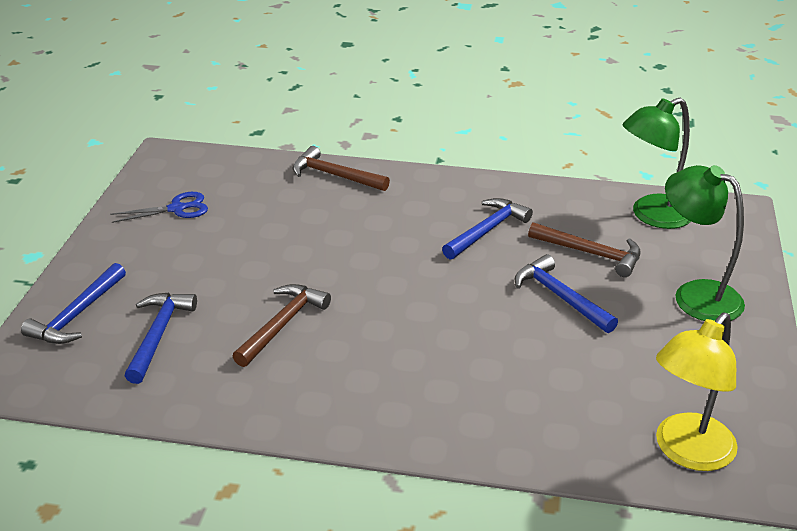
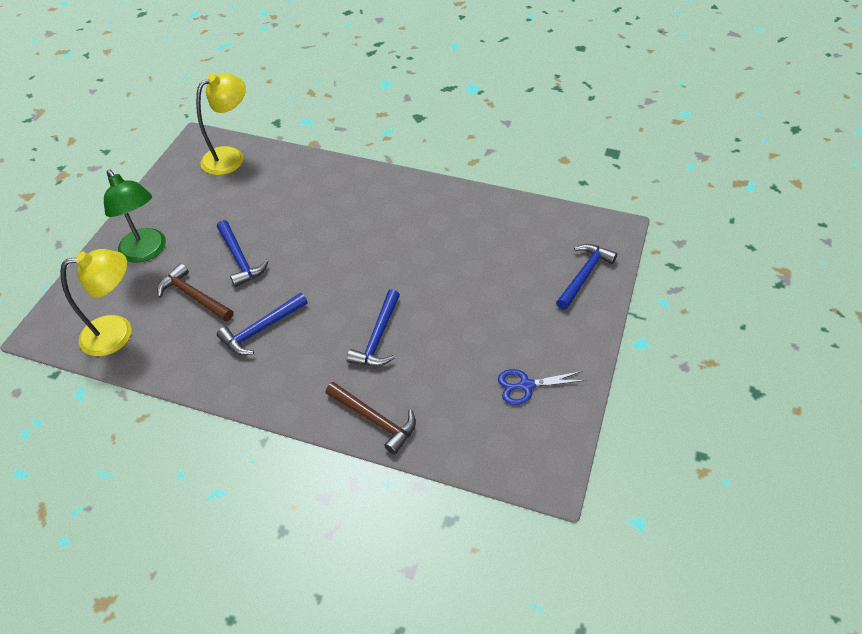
camera: 170 degrees left, 15 degrees up
blue hammer [125,293,197,384] -> blue hammer moved to [347,289,400,366]
brown hammer [232,284,331,367] -> none
green lamp [623,98,691,229] -> yellow lamp [60,249,132,356]

